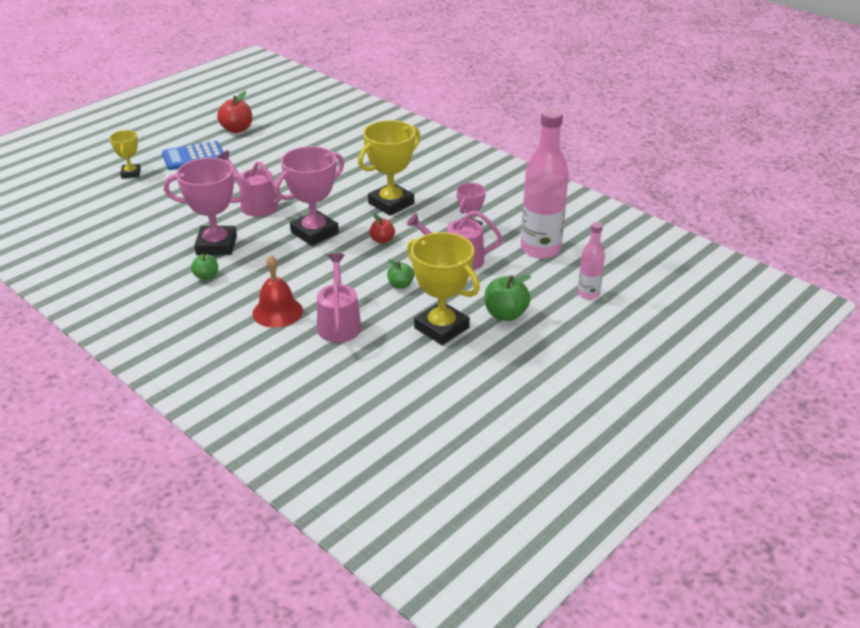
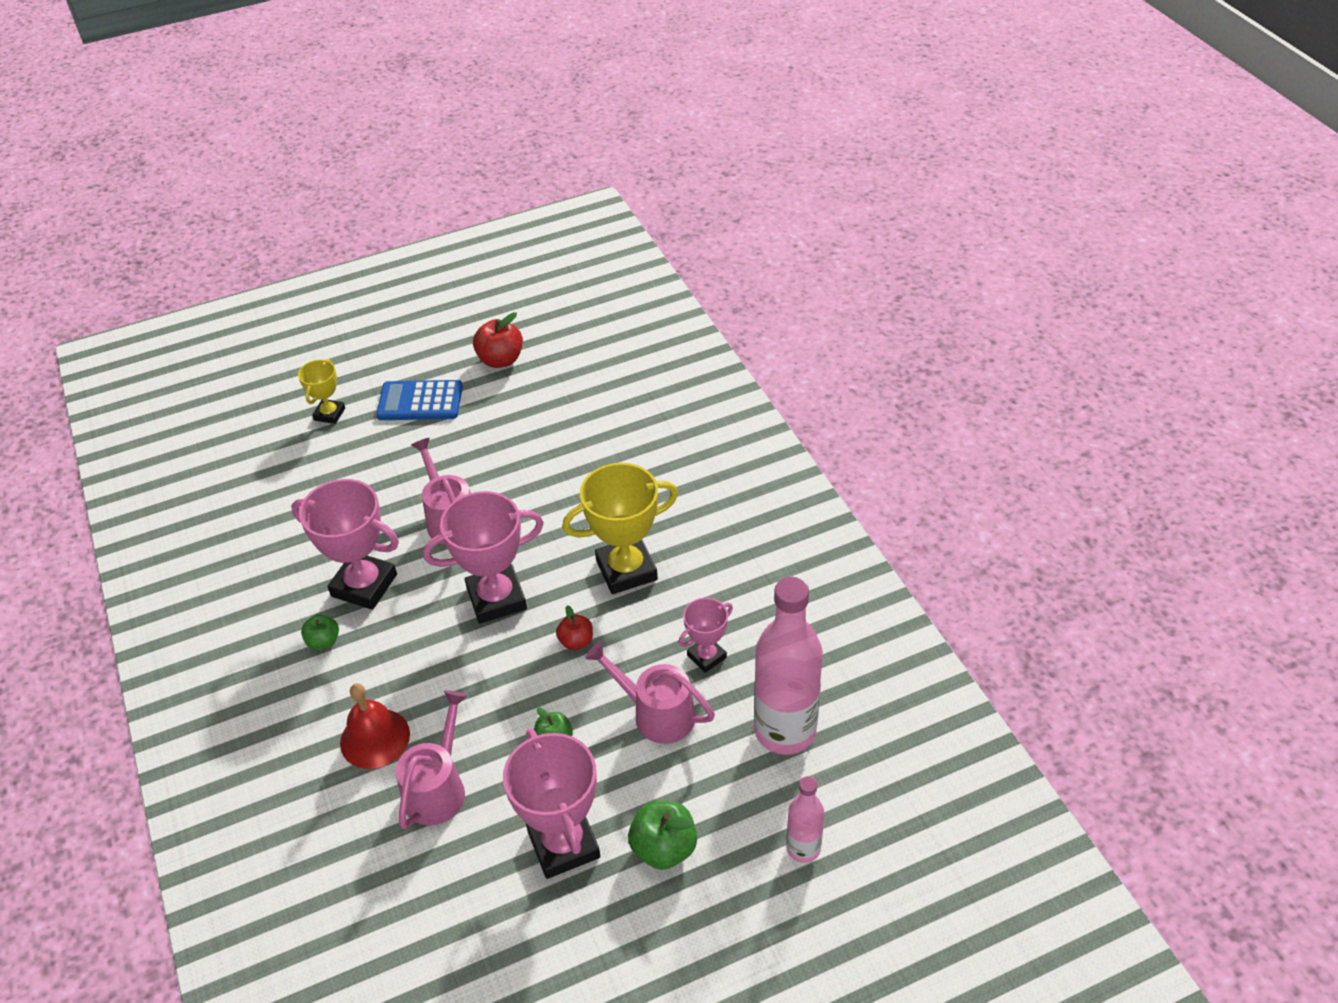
camera: 25 degrees right, 10 degrees up
yellow trophy [407,232,480,345] -> pink trophy [503,729,600,879]

